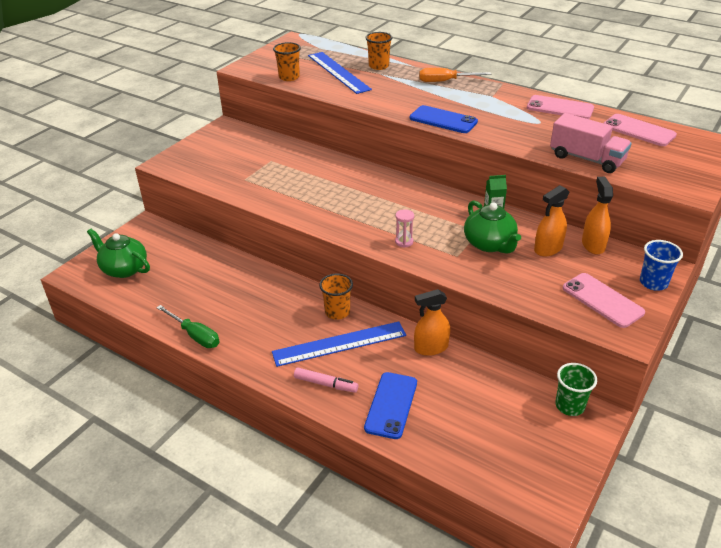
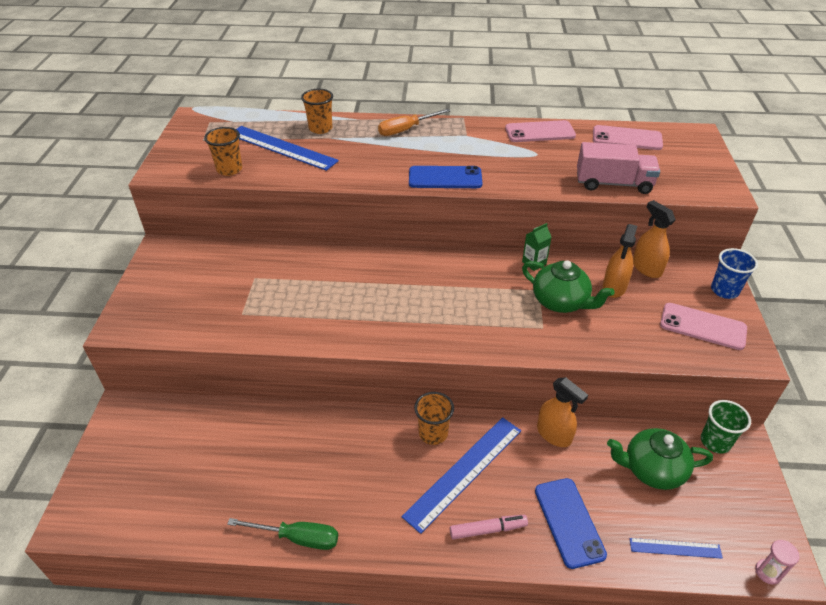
camera: 30 degrees left, 5 degrees up
green teapot [87,229,150,278] -> green teapot moved to [607,428,713,490]
pink hourglass [395,209,414,248] -> pink hourglass moved to [755,540,799,585]
orange spray bottle [414,289,450,356] -> orange spray bottle turned 90 degrees counterclockwise [537,377,588,447]
none -> blue ruler [629,538,723,559]

